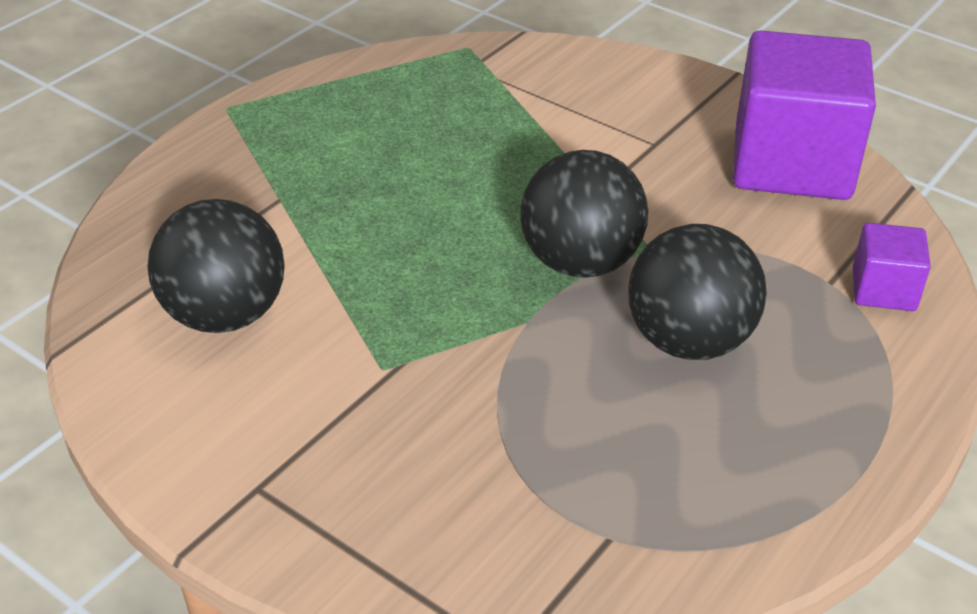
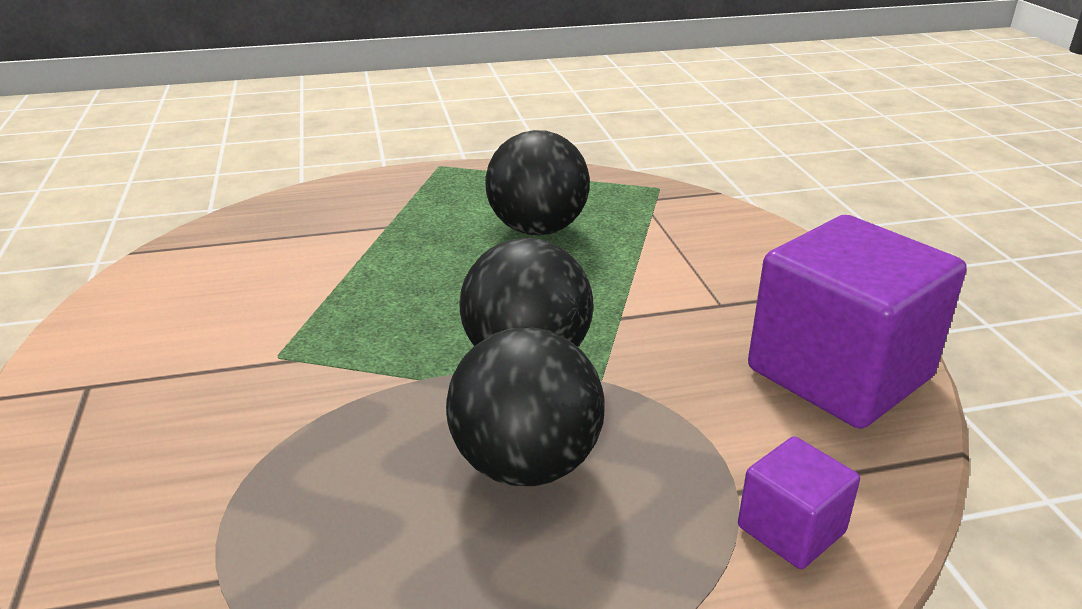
camera: 40 degrees right, 10 degrees down
black ball [147,199,285,333] -> black ball moved to [485,130,590,235]

